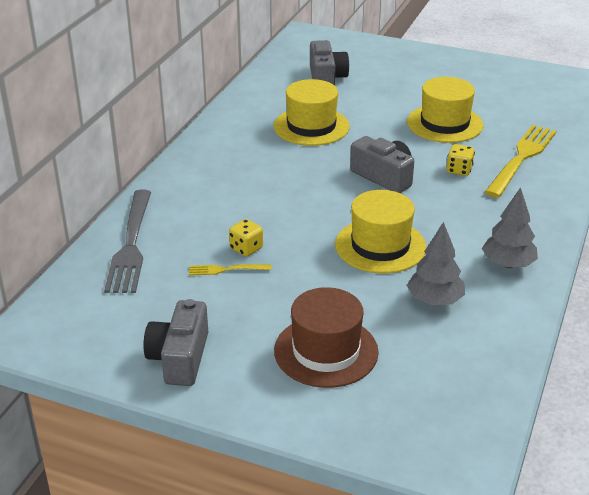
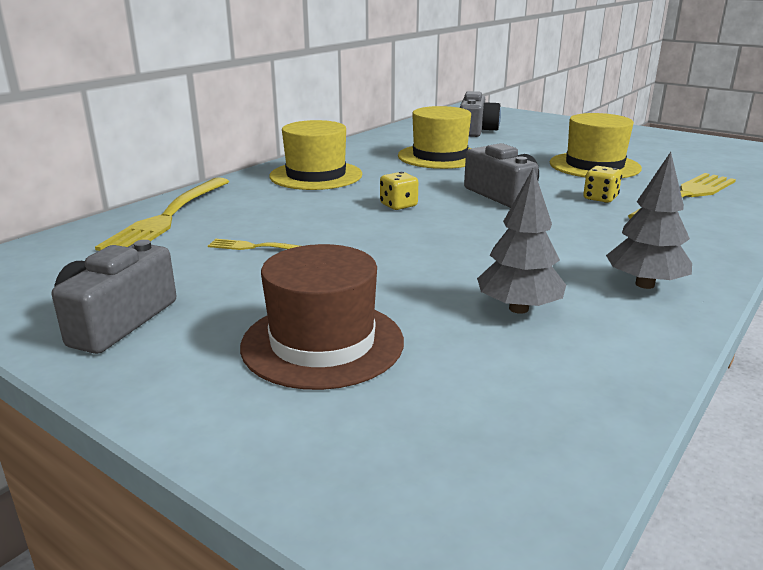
camera: 15 degrees right, 10 degrees down
grey fork [104,190,151,293] -> yellow fork [95,177,229,251]
yellow dice [229,219,263,257] -> yellow dice moved to [380,172,418,210]
yellow hat [335,190,427,273] -> yellow hat moved to [270,120,362,190]

